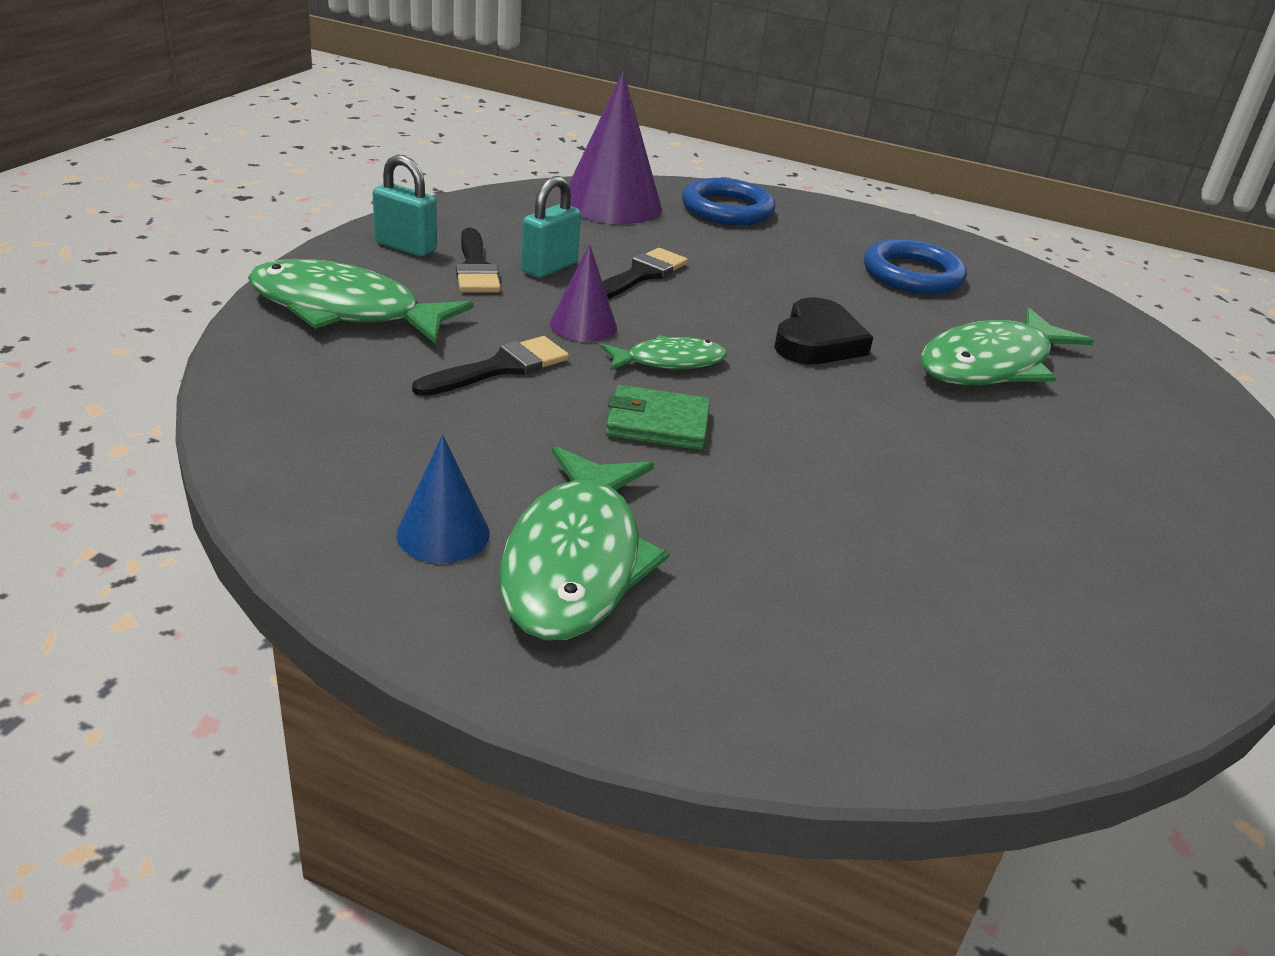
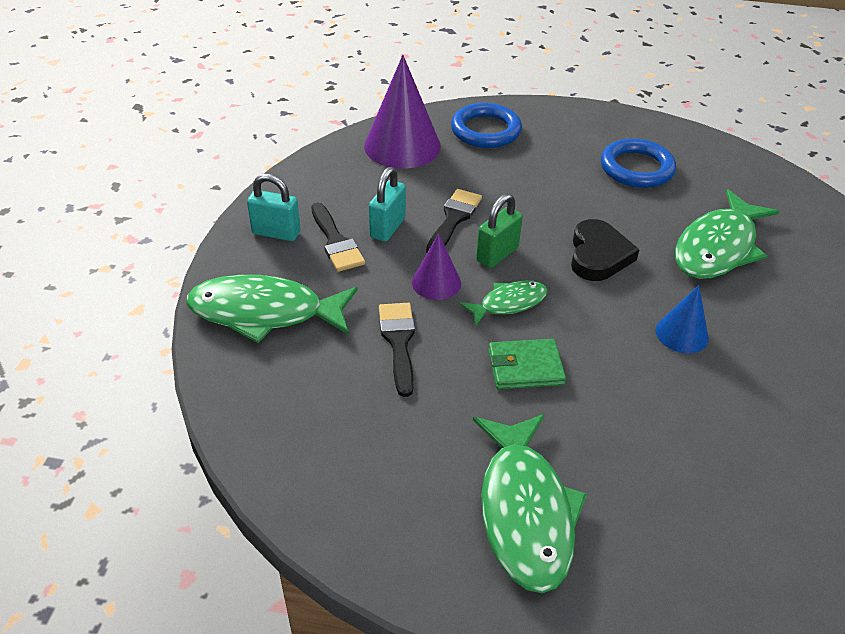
camera: 10 degrees left, 10 degrees up
blue cone [396,435,490,563] -> blue cone moved to [655,285,709,353]
black brush [412,336,569,396] -> black brush turned 45 degrees counterclockwise [379,303,415,397]
none -> green padlock [476,194,523,268]

